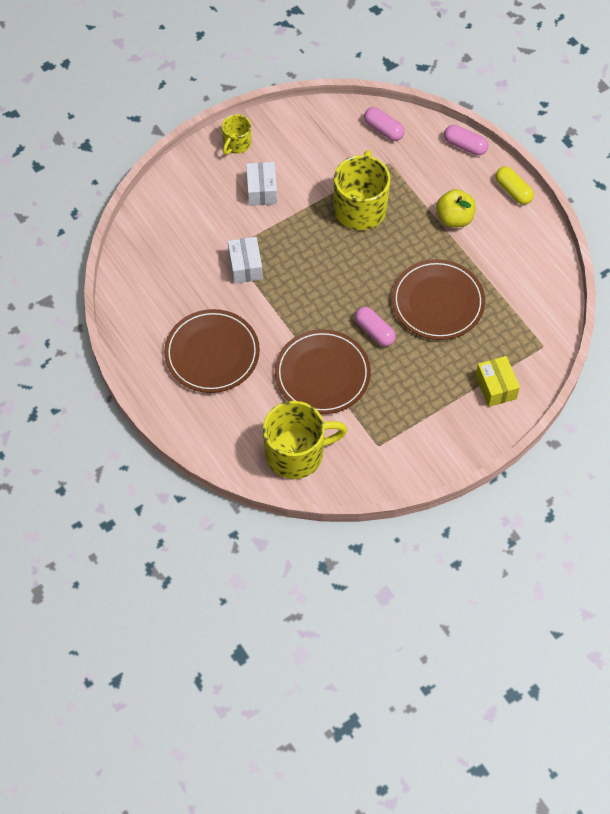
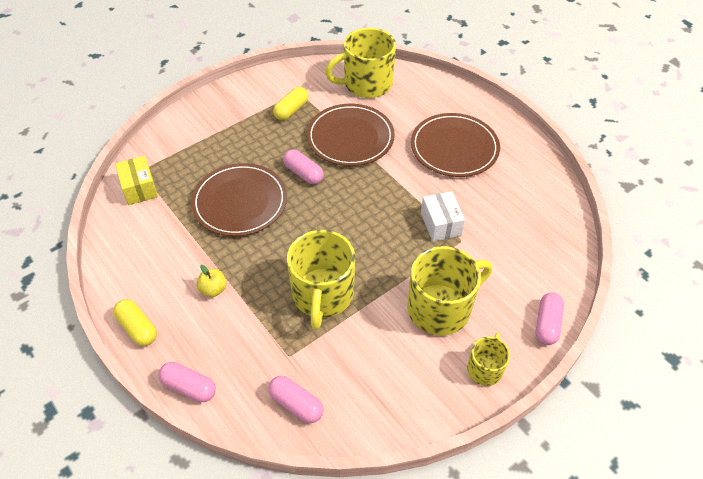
camera: 175 degrees right, 10 degrees down
white box [246,162,277,206] -> yellow mug [408,246,492,336]
yellow apple [436,189,476,228] -> yellow apple [197,265,227,297], size x0.64
yellow box [475,356,520,407] -> yellow box moved to [115,156,158,205]
none -> yellow capsule [273,87,309,120]
none -> pink capsule [536,292,564,345]

